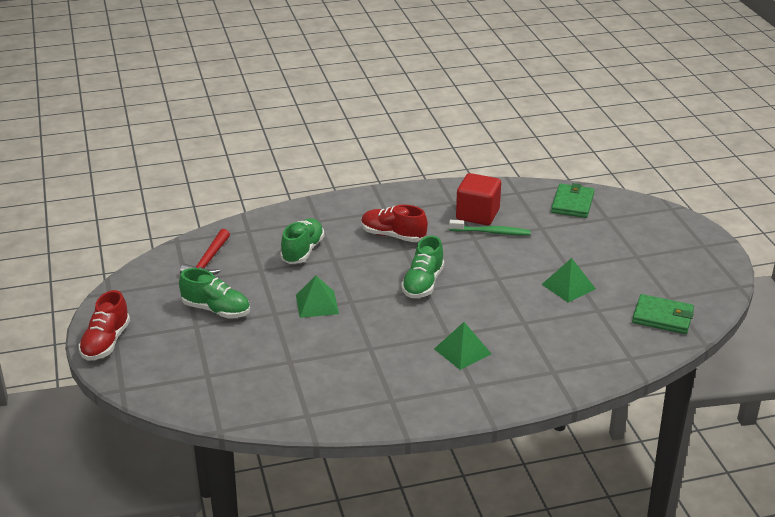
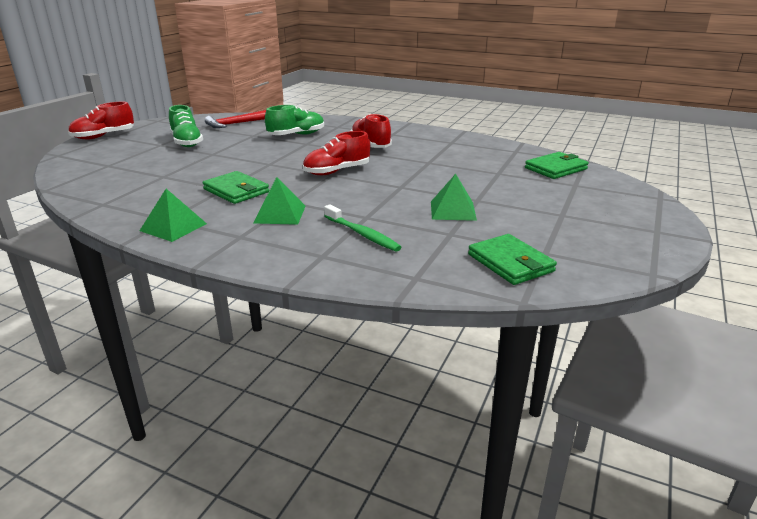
camera: 40 degrees right, 5 degrees down
green pyramid [296,276,339,318] -> green pyramid moved to [140,189,207,242]
green shoe [401,236,444,298] -> red shoe [303,131,370,175]
green toothbrush [449,220,531,235] -> green toothbrush moved to [324,204,402,252]
red cube [456,173,501,225] -> none
none -> green wallet [202,171,269,204]

